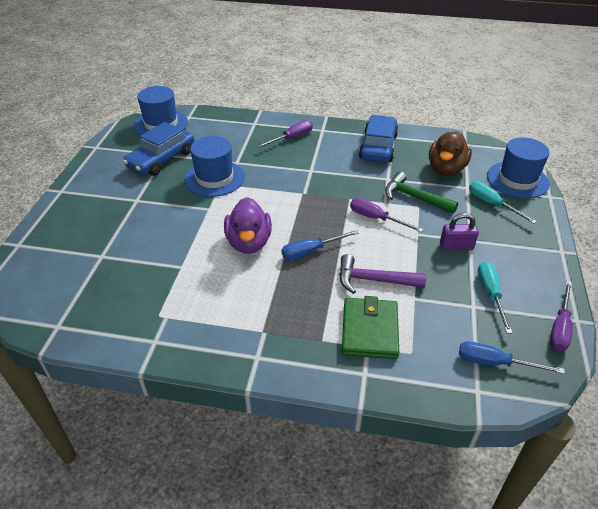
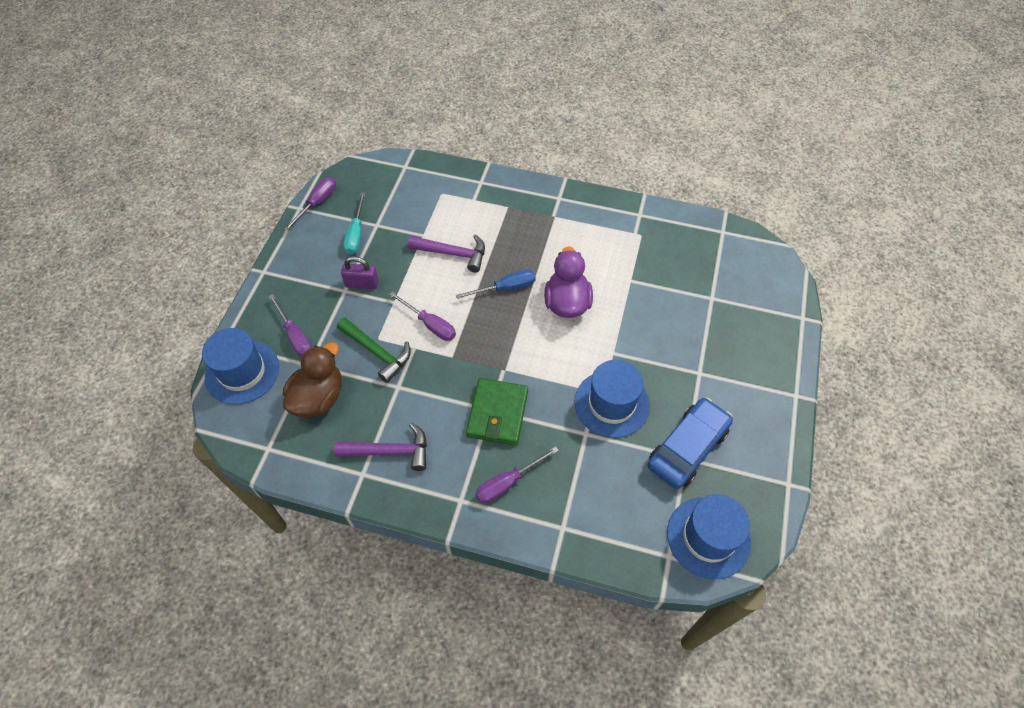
camera: 175 degrees left, 15 degrees up
green wallet [342,296,399,359] -> green wallet moved to [466,378,528,445]
blue car [359,115,398,163] -> purple hammer [334,423,427,471]
blue screwdriver [459,341,565,374] -> none
turquoise screwdriver [469,181,537,224] -> purple screwdriver [269,294,312,357]

